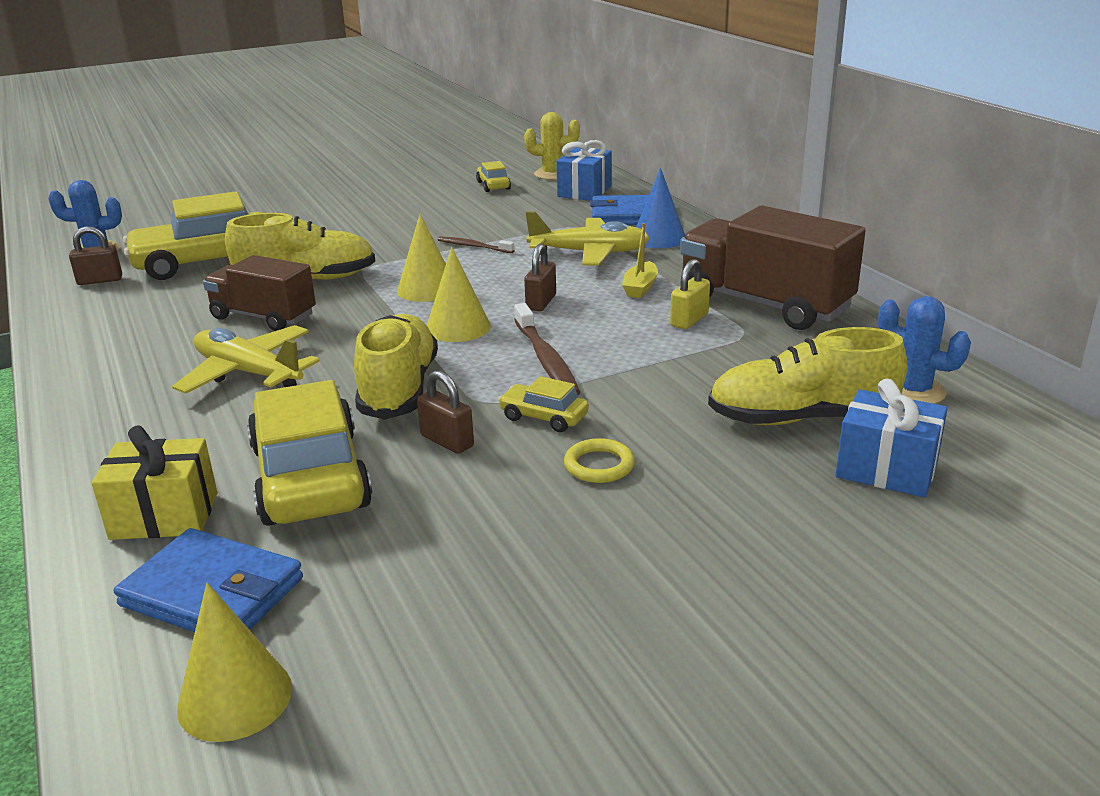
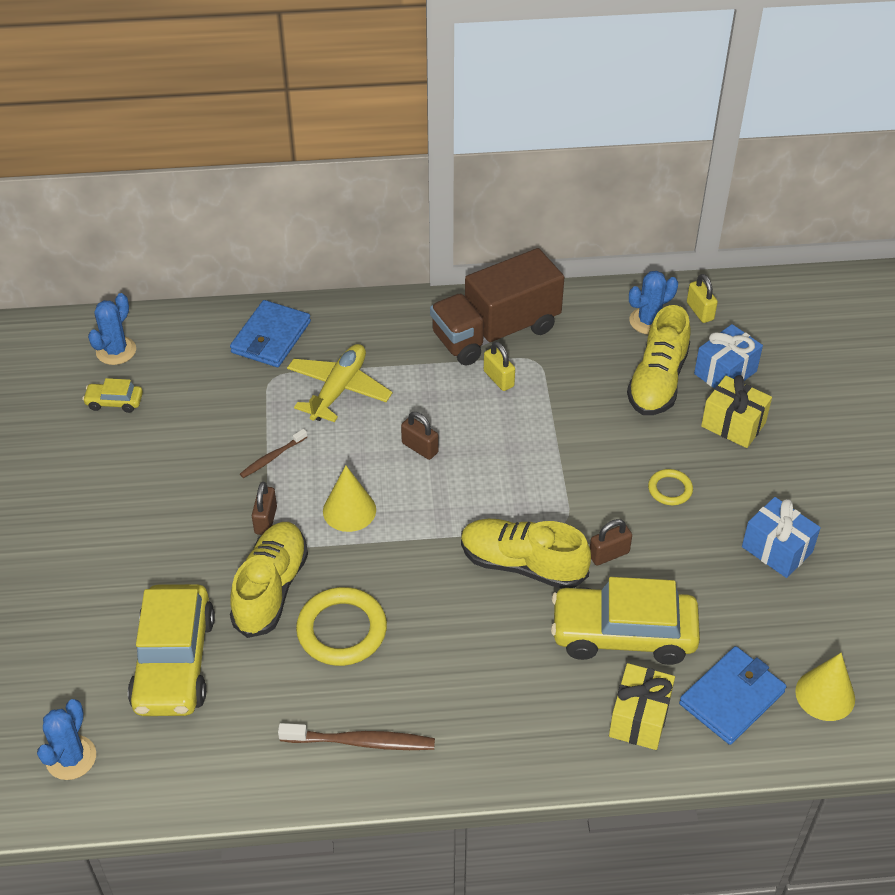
camera: 70 degrees left, 20 degrees up
brown padlock [69,226,122,285] -> brown padlock moved to [252,482,277,535]
yellow plane [172,325,320,394] -> none
brown truck [203,255,316,331] -> yellow ring [296,587,387,666]
yellow cone [427,247,491,342] -> none
yellow car [498,376,589,432] -> none
brown toothbrush [514,303,580,395] -> brown toothbrush moved to [278,723,435,750]
yellow cactus [524,112,580,180] -> blue cactus [88,293,136,365]
blue gift [556,140,612,201] -> blue gift moved to [742,497,821,578]
yellow boat [622,223,658,298] -> none
blue cone [636,168,685,248] -> none
none -> yellow padlock [687,274,718,323]
none -> yellow gift [701,375,772,448]

